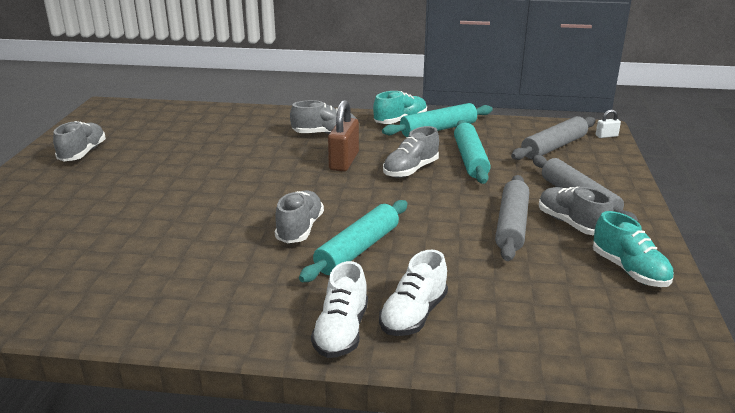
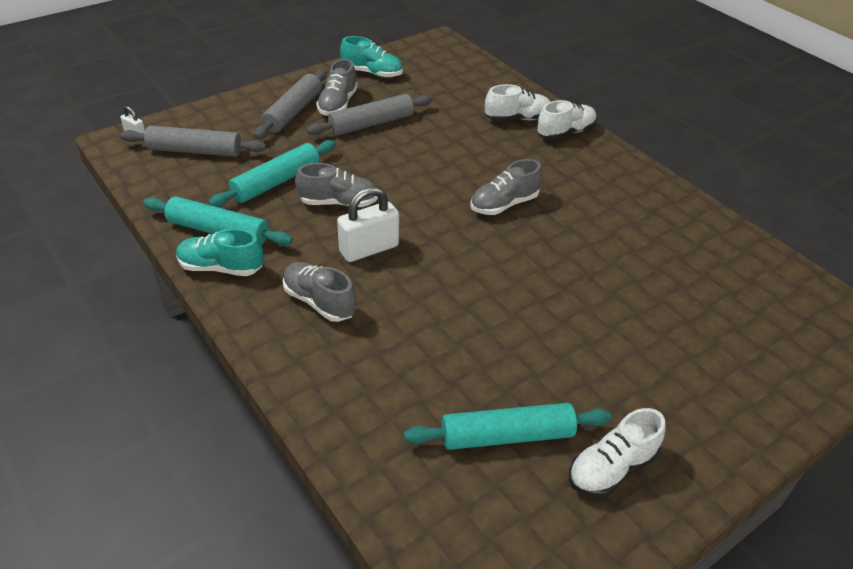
camera: 135 degrees left, 15 degrees up
grey shoe [53,121,106,161] -> white shoe [569,408,666,497]
turquoise rolling pin [299,200,408,282] -> turquoise rolling pin moved to [404,403,612,450]
brown padlock [328,100,359,172] -> white padlock [337,186,399,262]
turquoise shoe [593,211,674,287] -> turquoise shoe turned 90 degrees clockwise [340,36,403,78]

